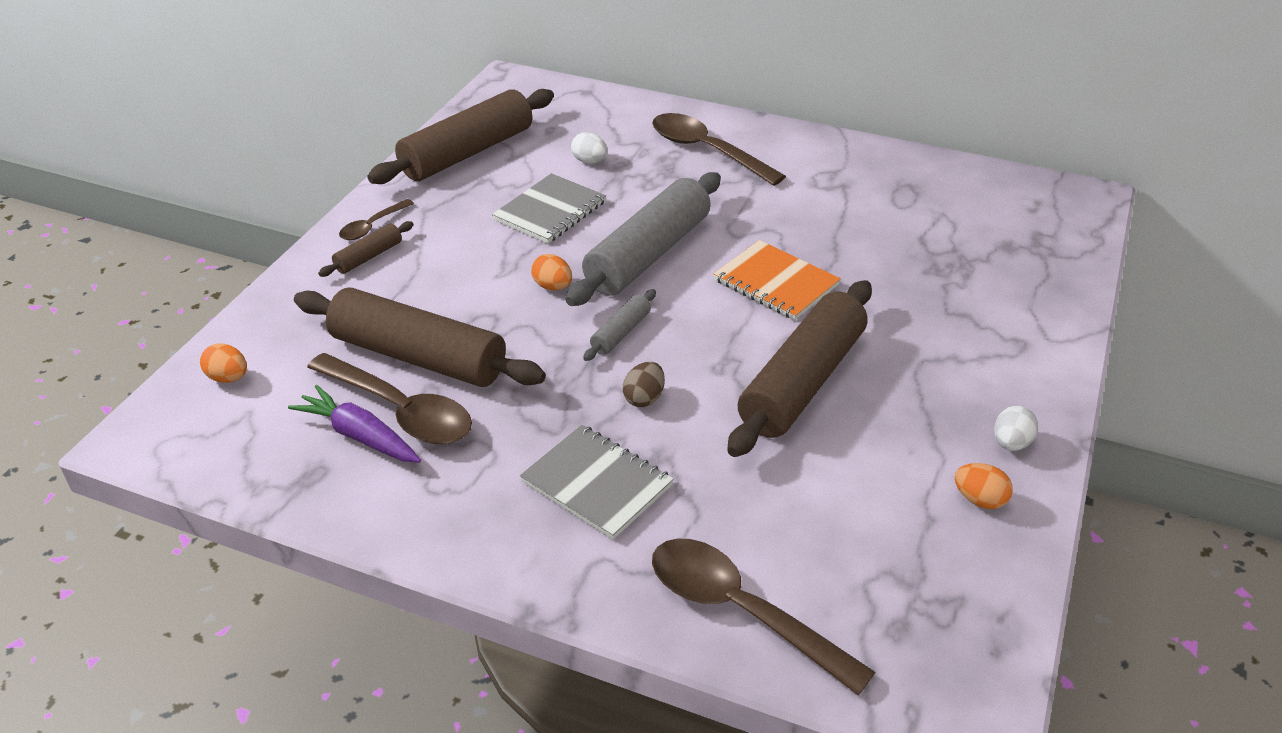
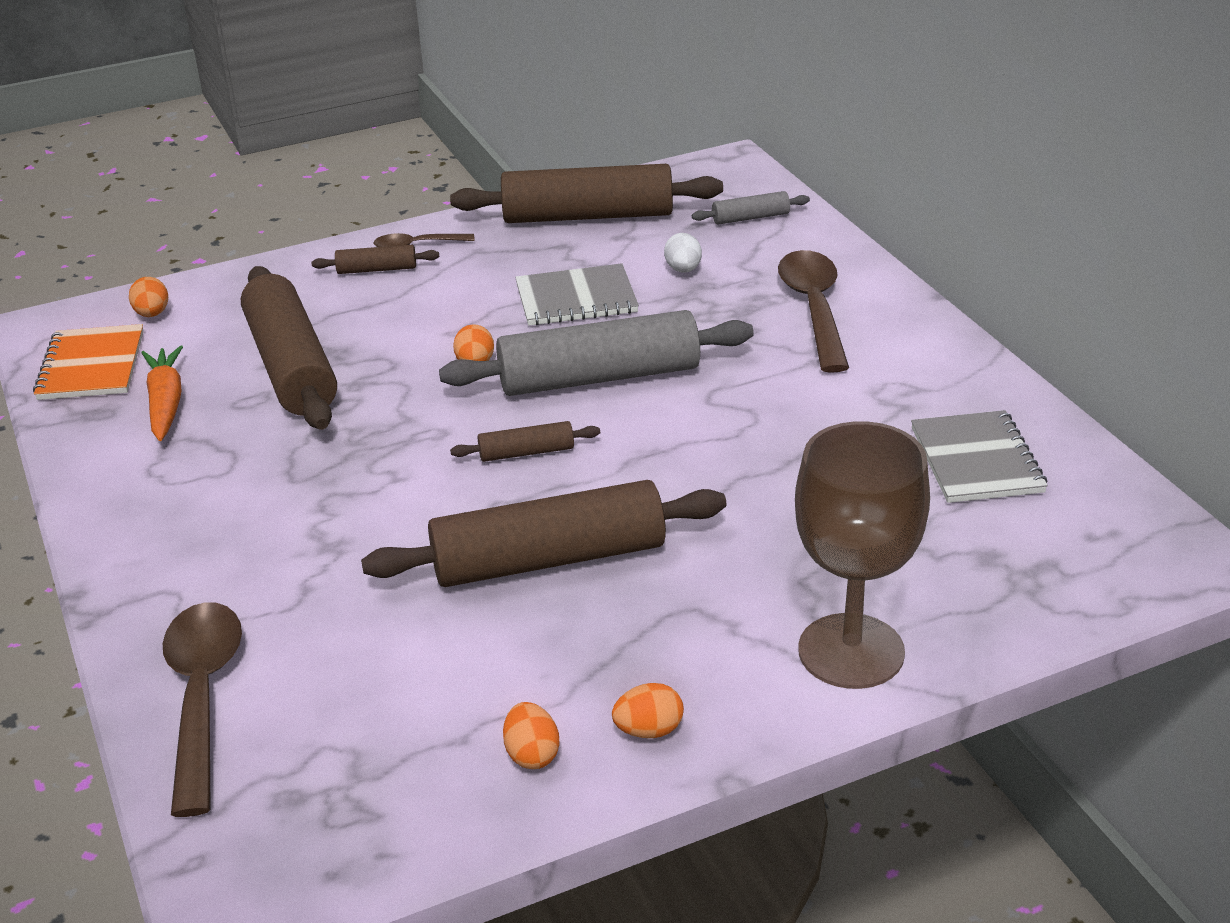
camera: 45 degrees right, 5 degrees down
purple carrot [288,385,421,463] -> orange carrot [141,345,183,441]
brown spoon [307,353,472,444] -> none
grey notebook [520,425,674,539] -> grey notebook moved to [911,410,1048,503]
grey rolling pin [583,289,656,361] -> grey rolling pin moved to [692,191,810,225]
brown egg [623,362,665,407] -> none
orange notebook [713,240,841,320] -> orange notebook moved to [33,324,144,400]
white egg [994,406,1038,451] -> orange egg [612,683,684,738]
none -> brown rolling pin [450,421,600,462]
none -> brown goblet [795,421,930,689]

